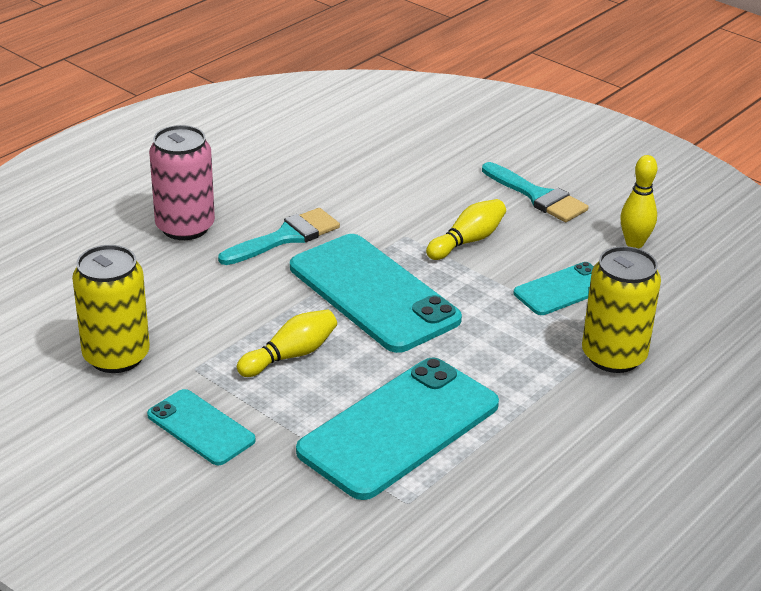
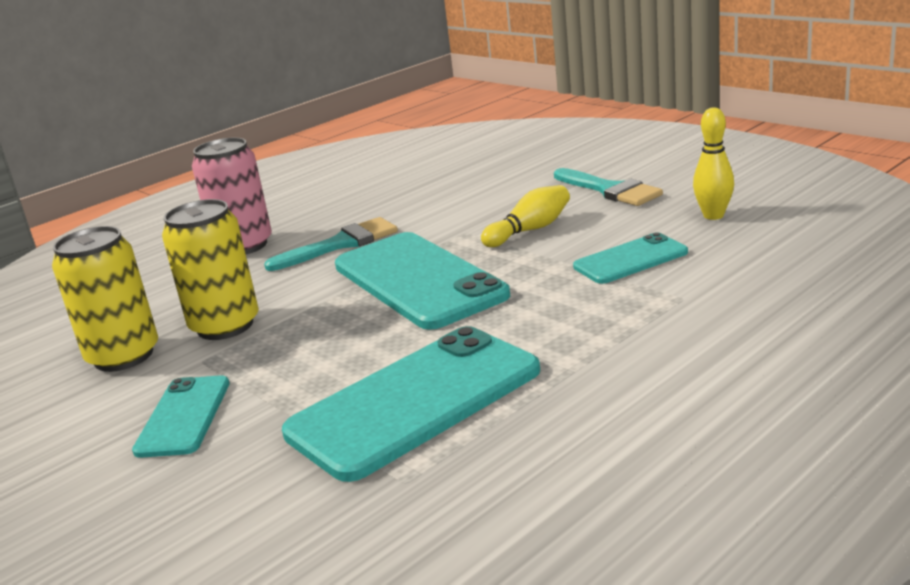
camera: 10 degrees right, 10 degrees down
turquoise phone [147,389,255,465] -> turquoise phone turned 45 degrees clockwise [132,375,230,458]
yellow bowling pin [237,309,337,377] -> none
yellow can [582,246,661,373] -> yellow can moved to [162,199,259,340]

